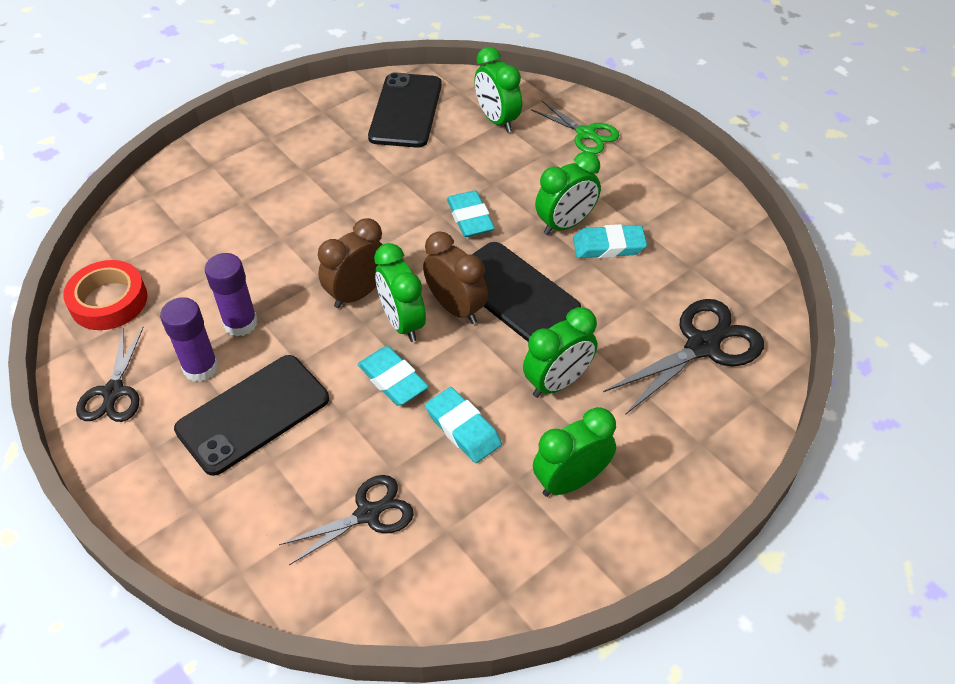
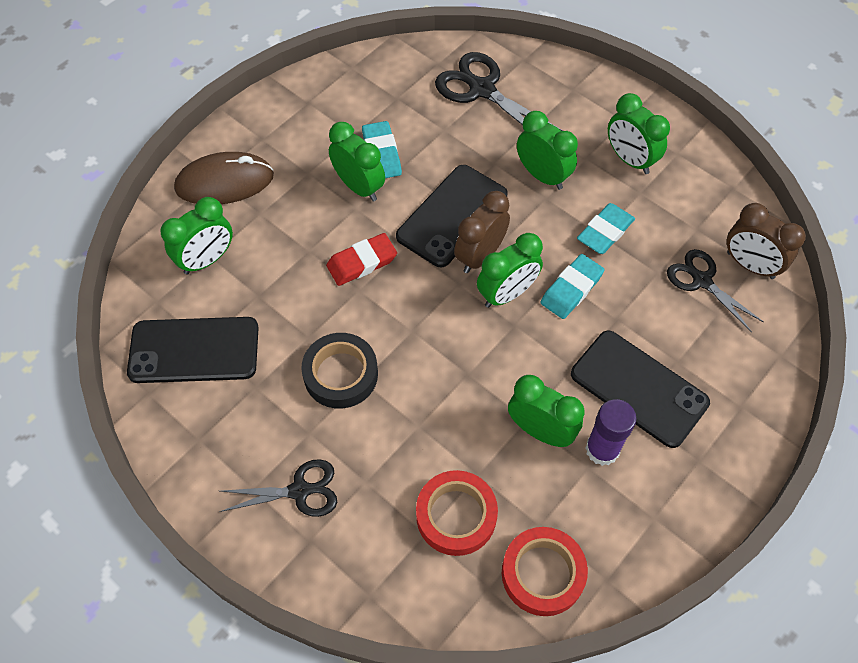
camera: 100 degrees left, 10 degrees up
black scissors [76,327,144,422] -> black scissors moved to [219,459,337,517]
purple glue stick [205,253,258,337] -> green clock [508,375,585,447]
brown clock [318,218,383,308] -> brown clock moved to [727,203,806,279]
turquoise eraser [447,190,495,237] -> red eraser [326,233,397,286]
green scissors [531,101,619,154] -> brown mouse [174,152,274,204]
none -> black tape [301,333,378,409]
none -> red tape [416,470,498,556]

